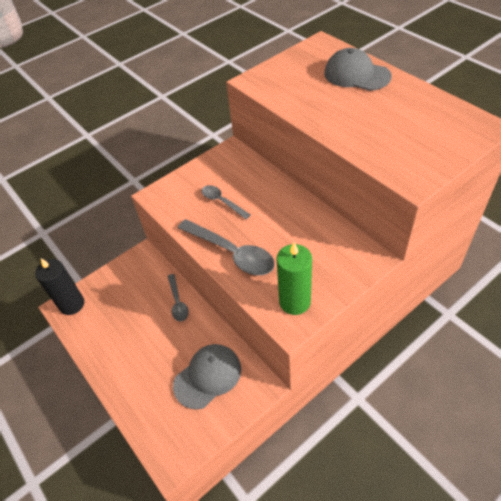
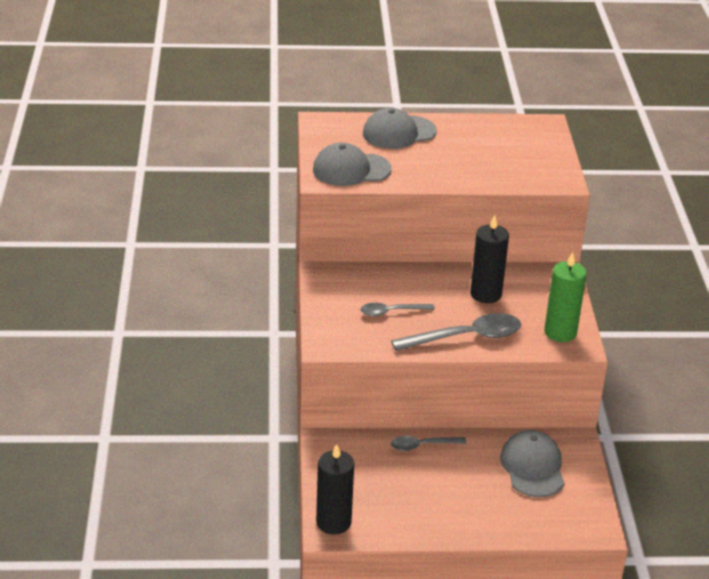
camera: 60 degrees left, 15 degrees down
grey spoon [168,274,189,321] -> grey spoon turned 150 degrees clockwise [391,436,467,451]
none -> grey cap [313,142,392,186]
none -> black candle [470,215,509,303]

